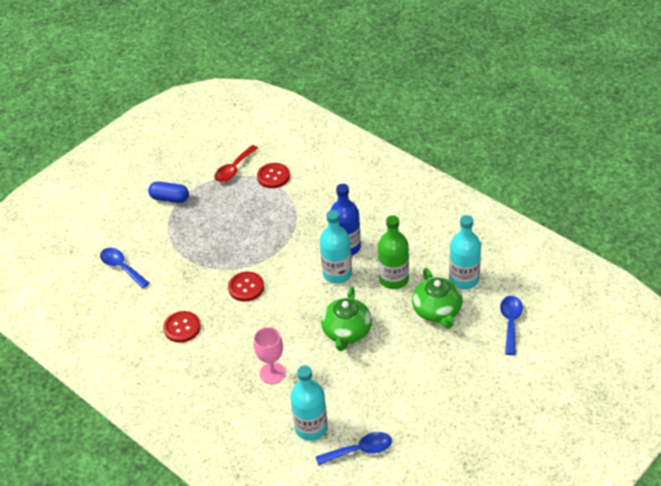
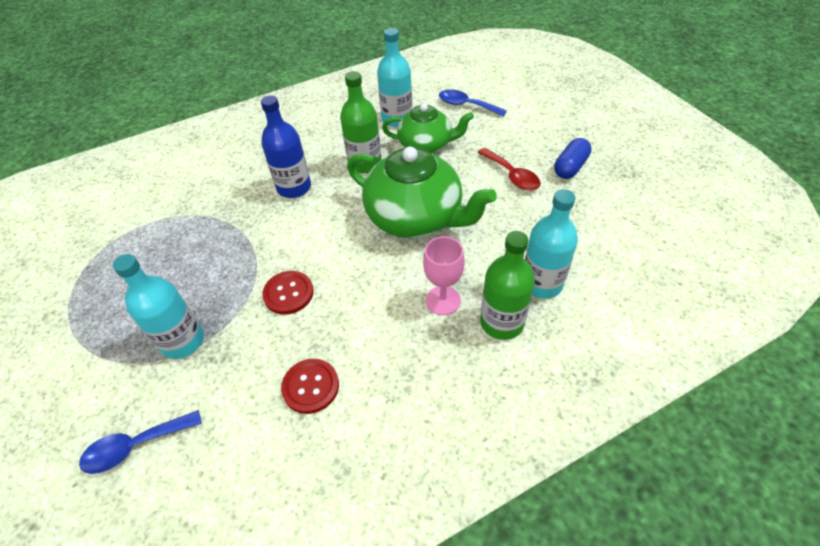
camera: 70 degrees left, 5 degrees up
blue capsule [148,181,189,203] -> blue capsule moved to [554,138,592,179]
red spoon [214,145,258,182] -> red spoon moved to [477,148,541,191]
red button [257,163,290,188] -> none
blue spoon [316,432,392,466] -> none
turquoise bottle [320,210,352,283] -> turquoise bottle moved to [113,254,204,359]
green teapot [321,287,372,351] -> green teapot [347,147,497,238], size x1.58
none -> green bottle [480,231,535,340]

